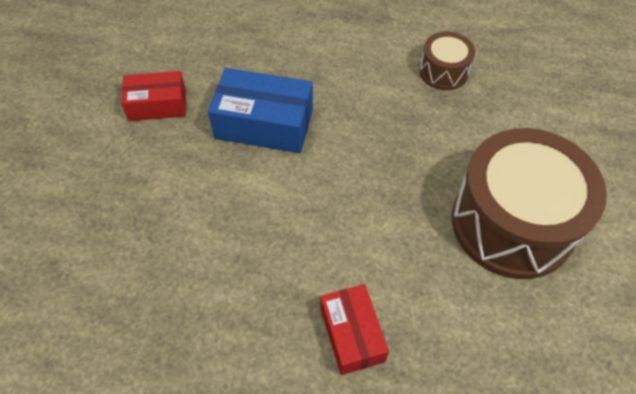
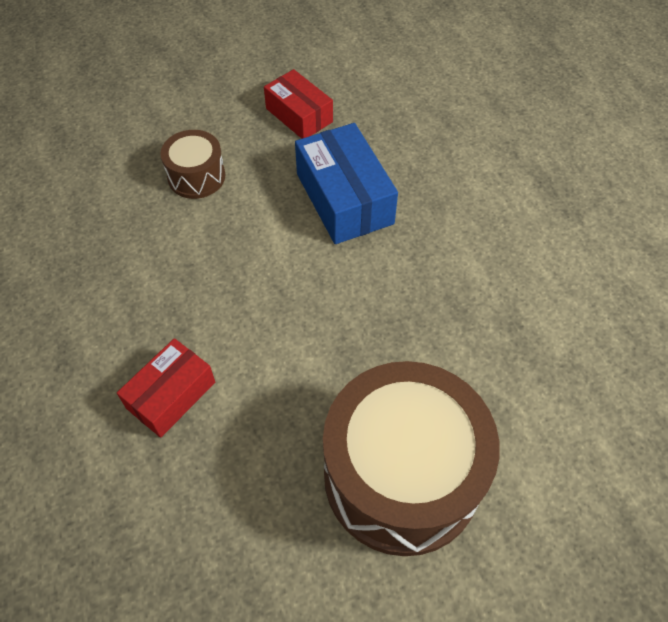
camera: 55 degrees right, 0 degrees up
brown drum [419,32,475,90] -> brown drum moved to [160,130,225,199]

